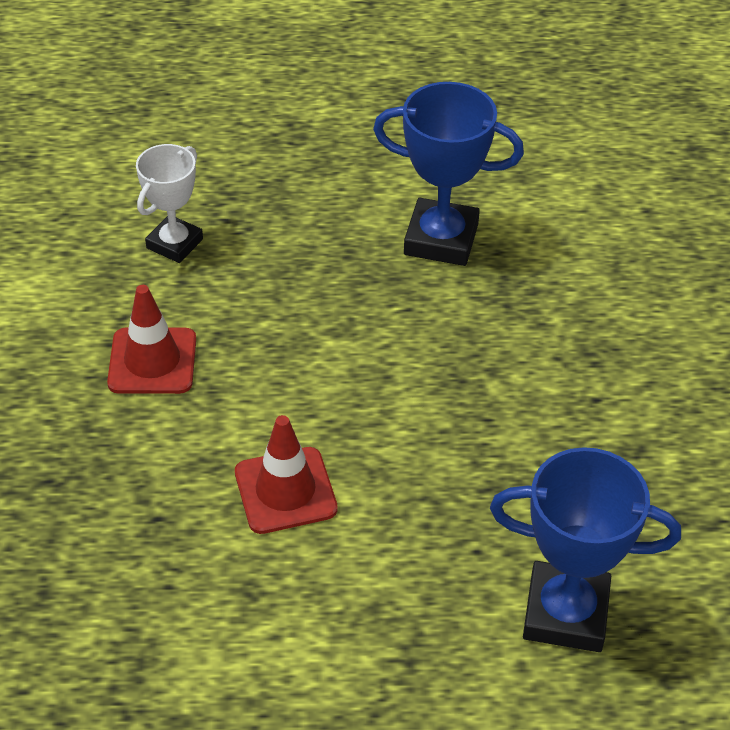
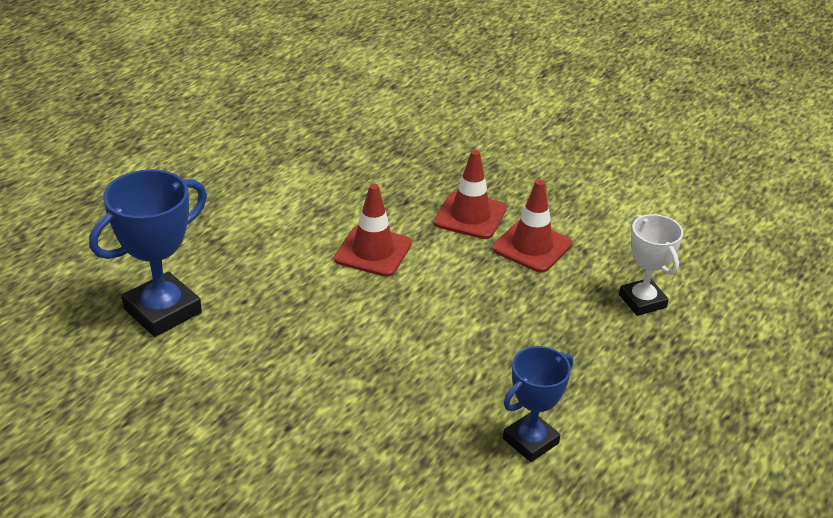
camera: 125 degrees right, 10 degrees down
blue trophy [373,82,524,266] -> blue trophy [503,346,573,462], size x0.65
none -> red traffic cone [434,150,507,239]

